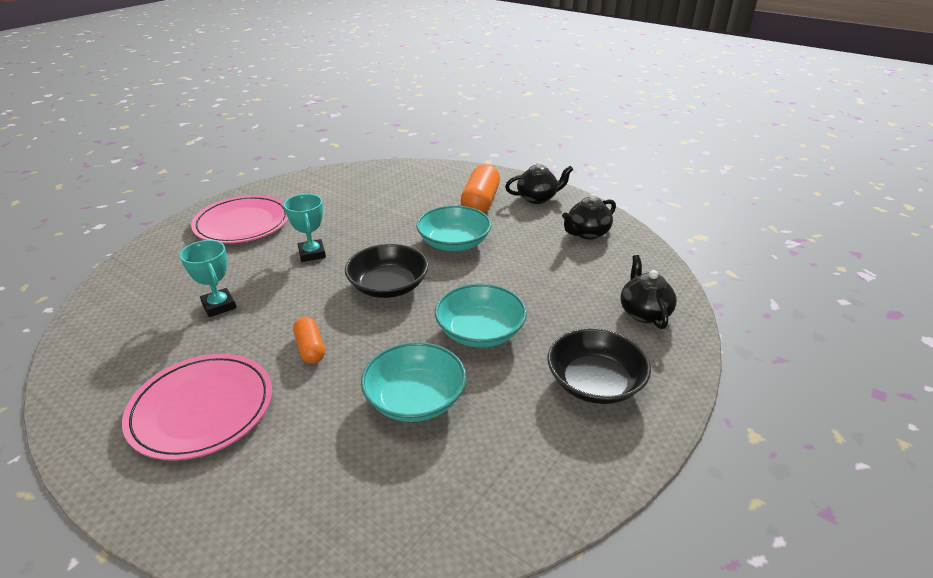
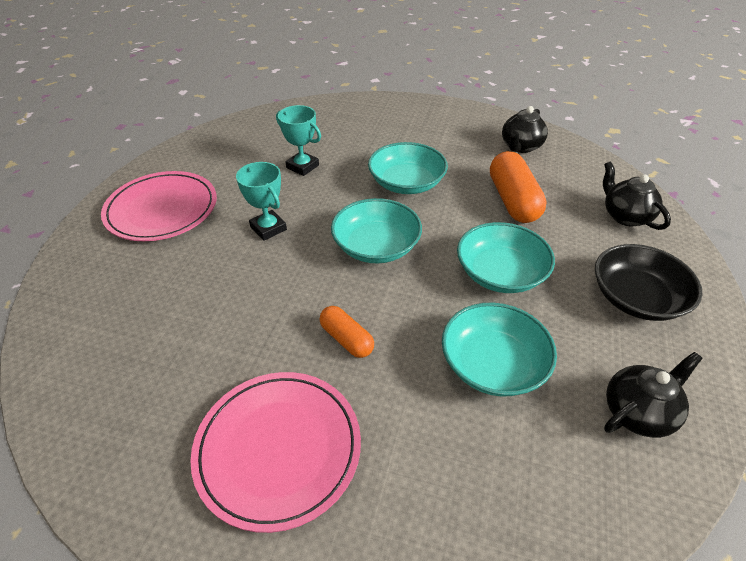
camera: 20 degrees left, 10 degrees up
turquoise trophy [180,240,236,317] -> turquoise trophy moved to [276,105,321,176]
black bowl [345,244,429,298] -> turquoise bowl [331,198,422,263]
orange capsule [461,164,500,213] -> orange capsule moved to [490,151,547,223]
black teapot [505,161,573,204] -> black teapot moved to [604,352,703,438]

